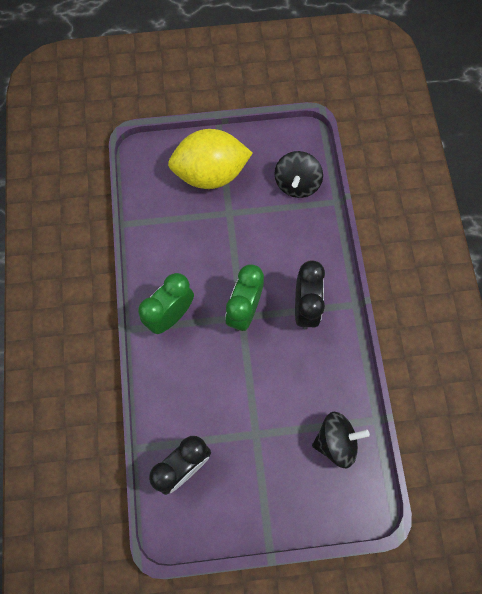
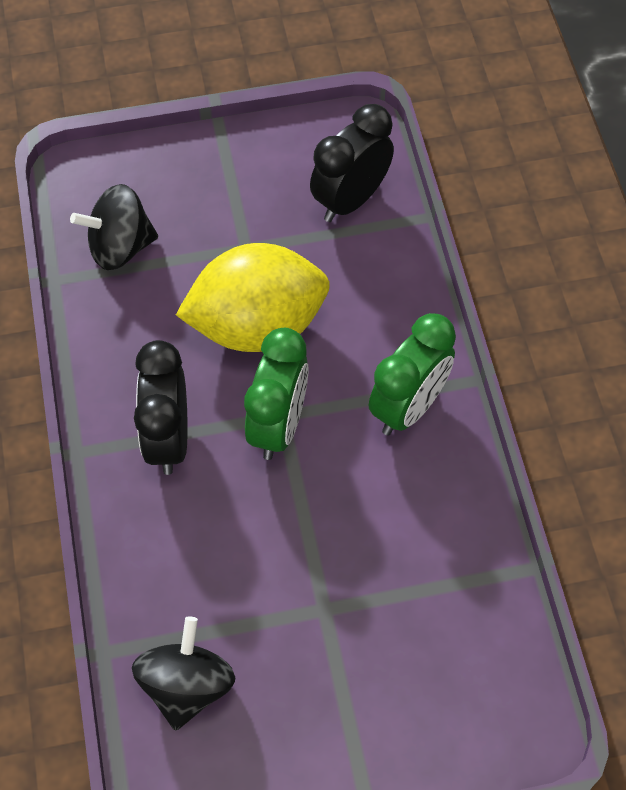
camera: 175 degrees right, 10 degrees down
yellow lemon [168,129,253,189] -> yellow lemon moved to [176,243,330,352]

